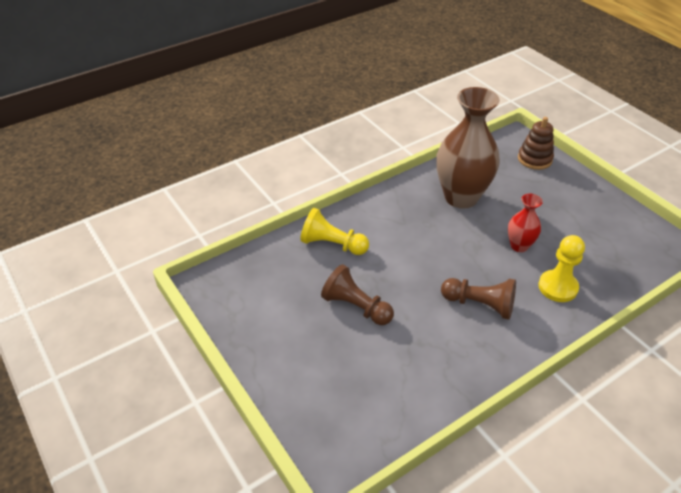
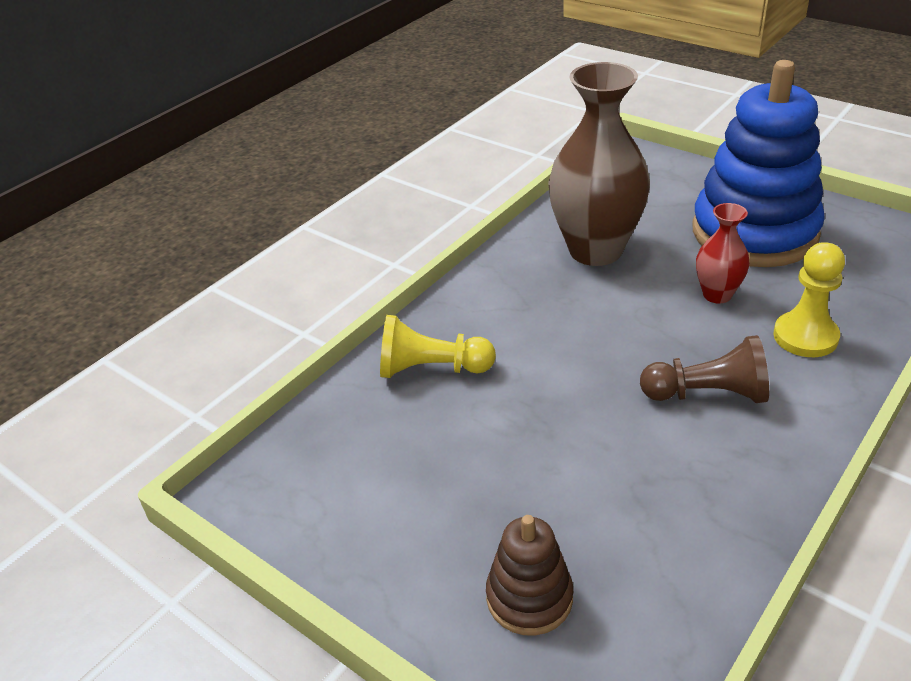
camera: 15 degrees left, 5 degrees down
brown pawn [321,264,394,325] -> none
brown stacking toy [518,117,554,170] -> brown stacking toy moved to [486,515,573,636]
none -> blue stacking toy [692,60,825,267]

